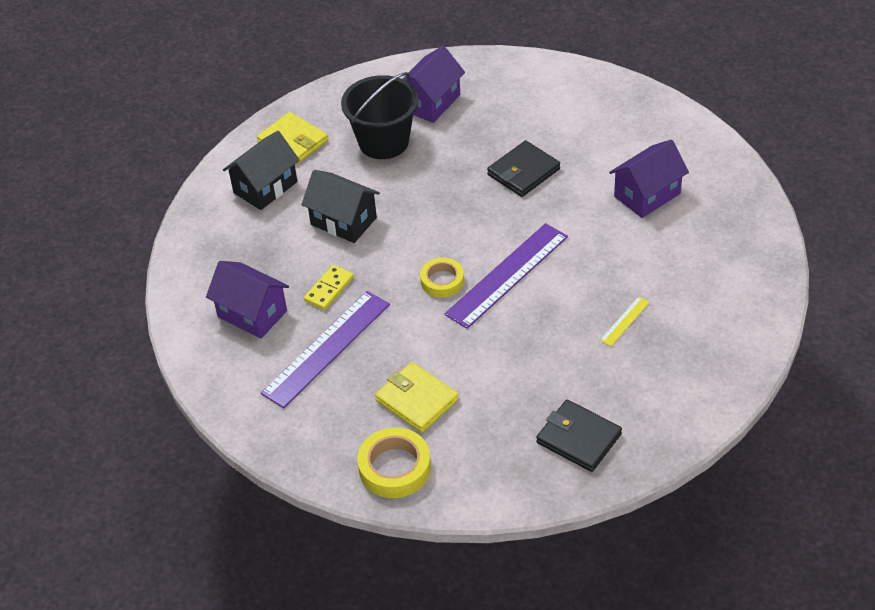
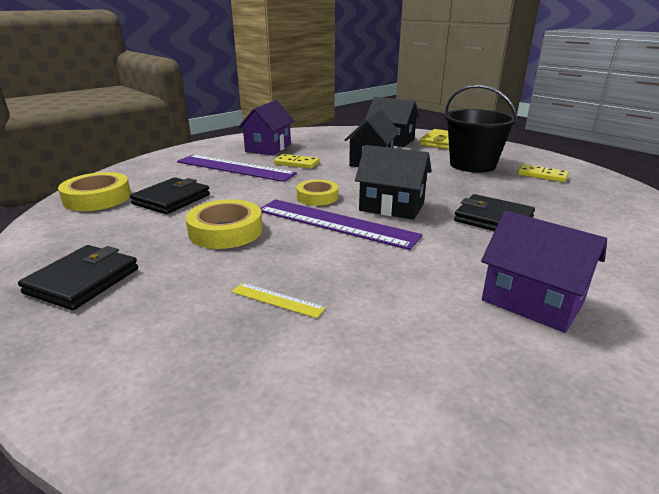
camera: 75 degrees right, 20 degrees down
yellow wallet [375,362,459,433] -> black wallet [130,177,210,214]
purple house [403,46,465,123] -> yellow domino [518,164,569,182]
none -> yellow tape [186,199,263,249]
none -> black house [355,145,432,220]

